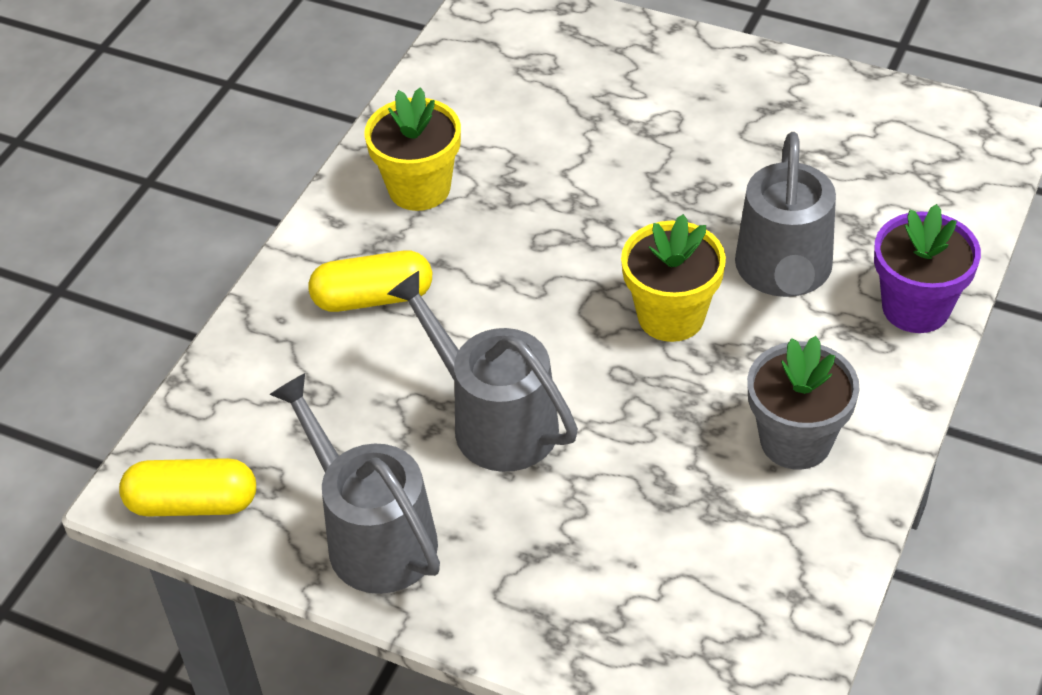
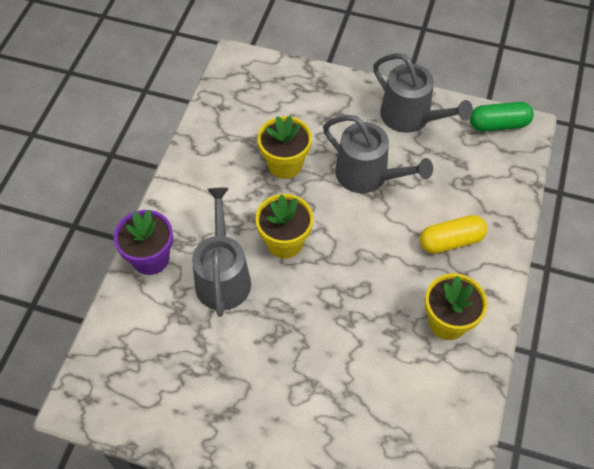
camera: 170 degrees right, 10 degrees up
yellow capsule [119,458,256,517] -> green capsule [470,102,534,132]
grey flower pot [747,336,860,470] -> none
none -> yellow flower pot [257,115,312,179]

